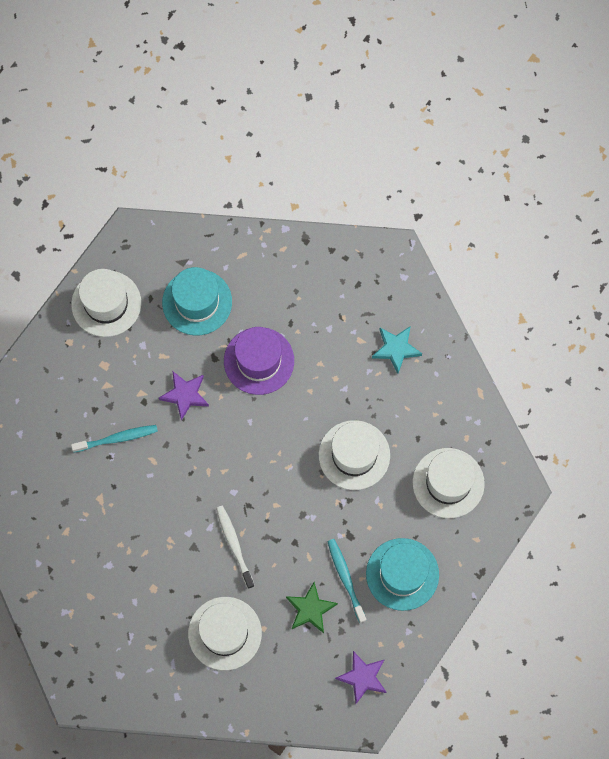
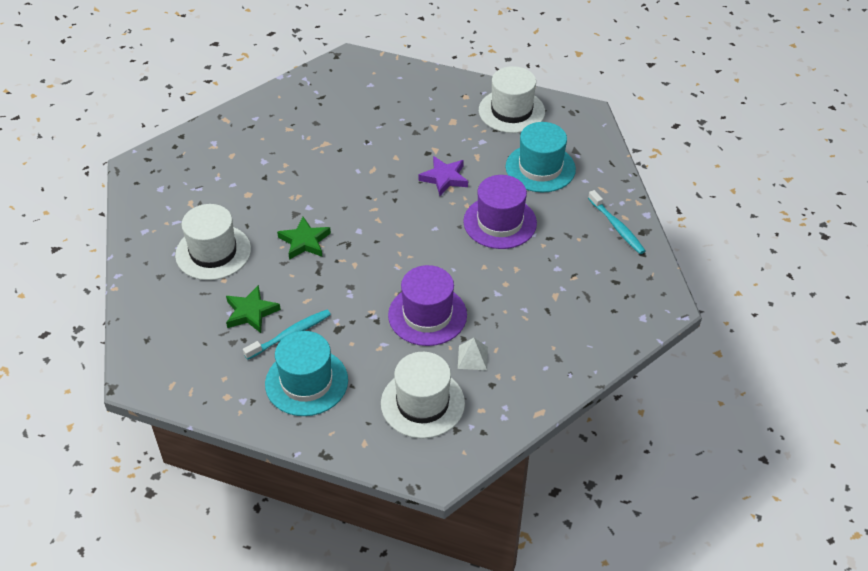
camera: 75 degrees right, 25 degrees down
turquoise toothbrush [71,425,158,453] -> turquoise toothbrush moved to [588,190,646,254]
white toothbrush [216,506,255,589] -> green star [277,217,331,260]
white hat [319,420,390,490] -> purple hat [388,265,467,346]
purple star [335,651,386,704] -> none
turquoise star [372,326,422,374] -> none
none -> white pyramid [458,338,488,370]

